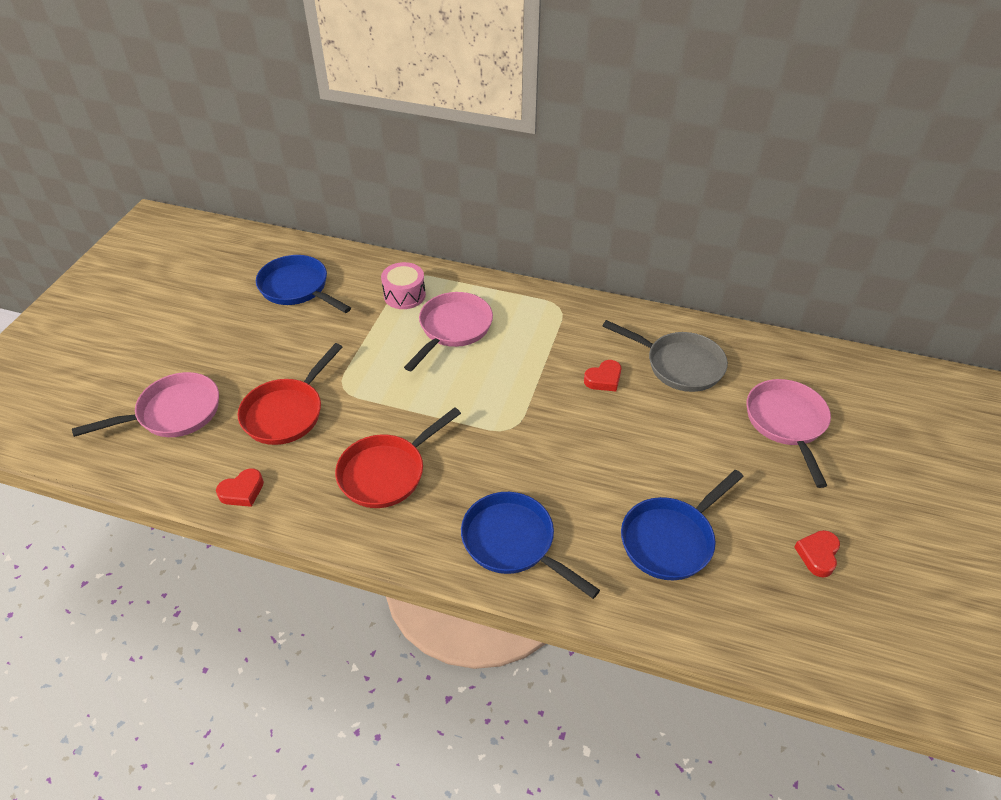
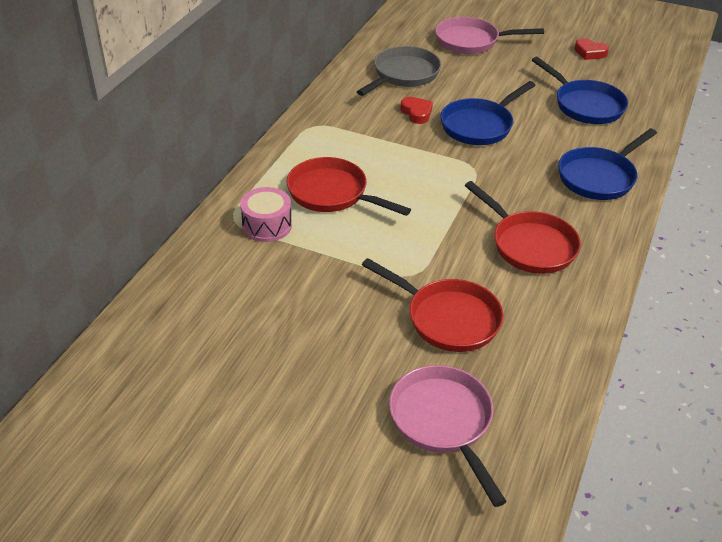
camera: 85 degrees left, 5 degrees down
red heart [216,468,264,507] -> none
blue pan [256,255,351,313] -> blue pan moved to [440,81,535,145]
pink pan [404,292,493,371] -> red pan [286,157,411,216]

